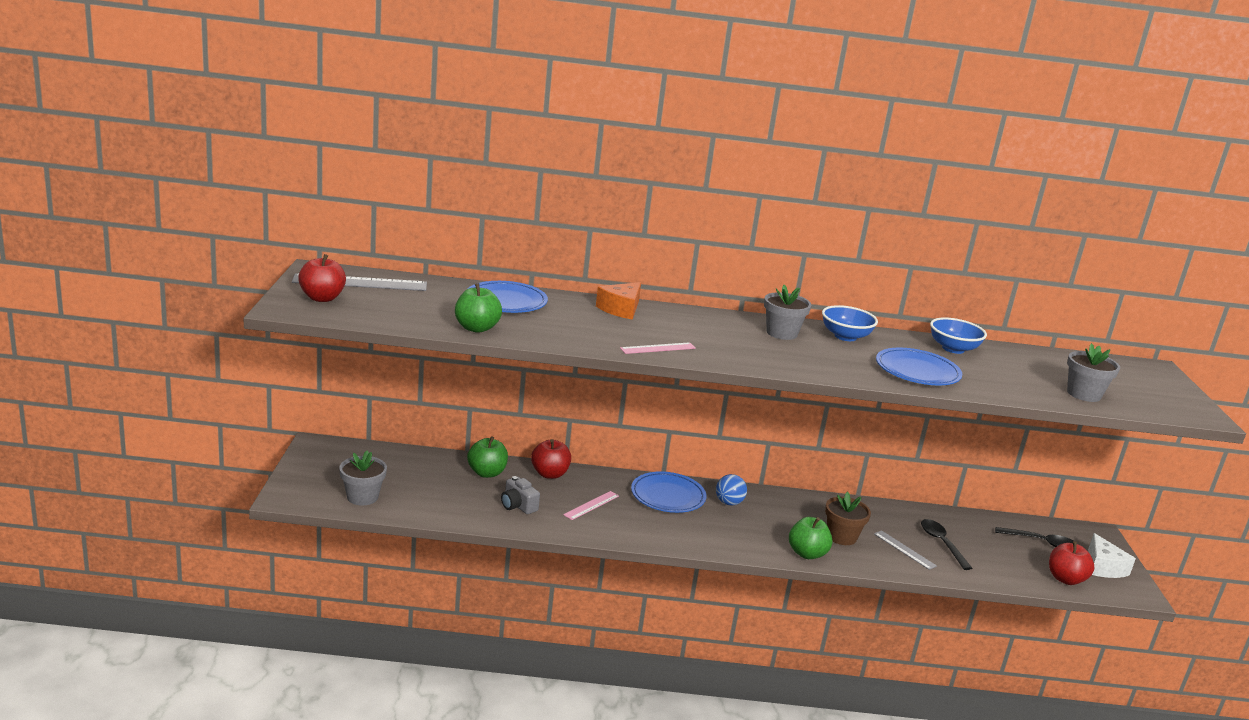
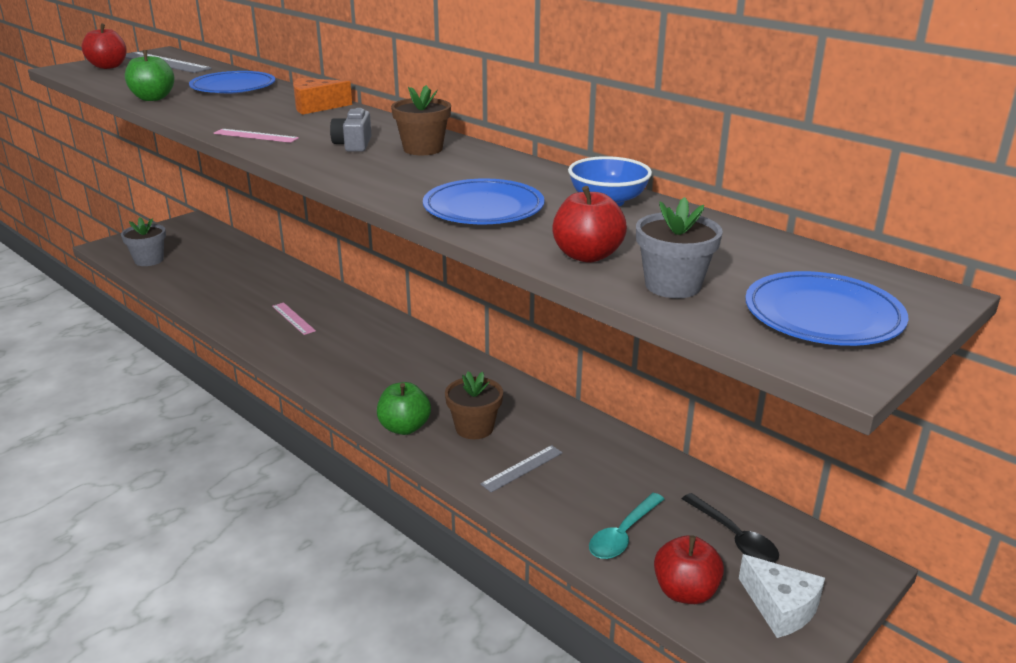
camera: 45 degrees right, 5 degrees up
green apple [467,436,508,478] -> none
grey camera [501,476,540,514] -> grey camera moved to [330,108,371,152]
red apple [531,439,571,479] -> red apple moved to [552,186,627,263]
pink ruler [563,491,619,520] -> pink ruler turned 60 degrees clockwise [272,303,316,335]
blue plate [631,471,706,513] -> blue plate moved to [745,271,909,346]
blue ball [716,474,747,506] -> none
grey flower pot [764,285,811,340] -> brown flower pot [391,85,451,155]
blue bowl [822,305,878,341] -> none
grey ruler [874,530,937,570] -> grey ruler turned 45 degrees clockwise [480,445,563,493]
black spoon [921,519,972,570] -> none
white cheese [1088,533,1136,578] -> white cheese turned 75 degrees counterclockwise [739,554,825,638]
none -> turquoise spoon [589,493,664,559]

